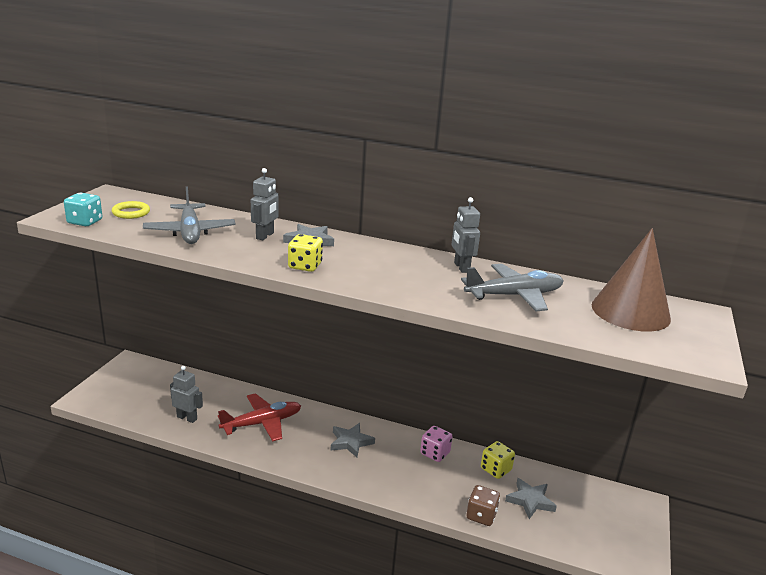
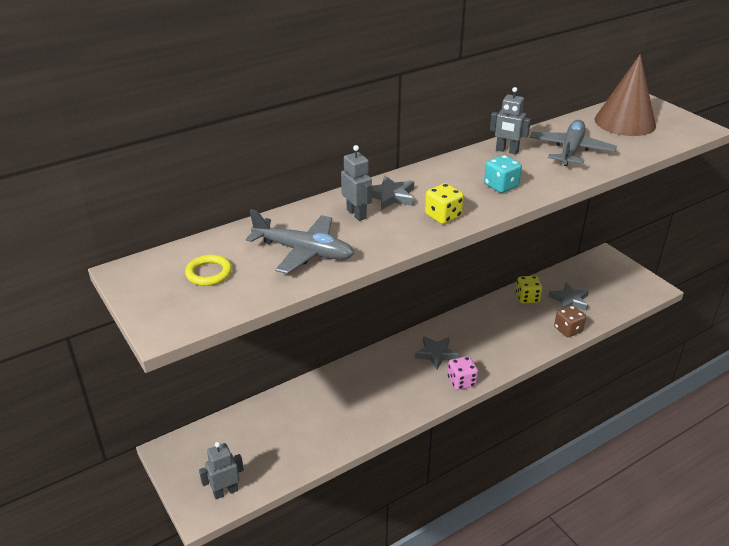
camera: 50 degrees left, 10 degrees up
turquoise dice [64,193,102,226] -> turquoise dice moved to [484,155,522,193]
grey robot [170,366,203,423] -> grey robot moved to [199,442,244,499]
red plane [218,393,301,442] -> none
pink dice [420,426,453,462] -> pink dice moved to [448,356,478,390]

